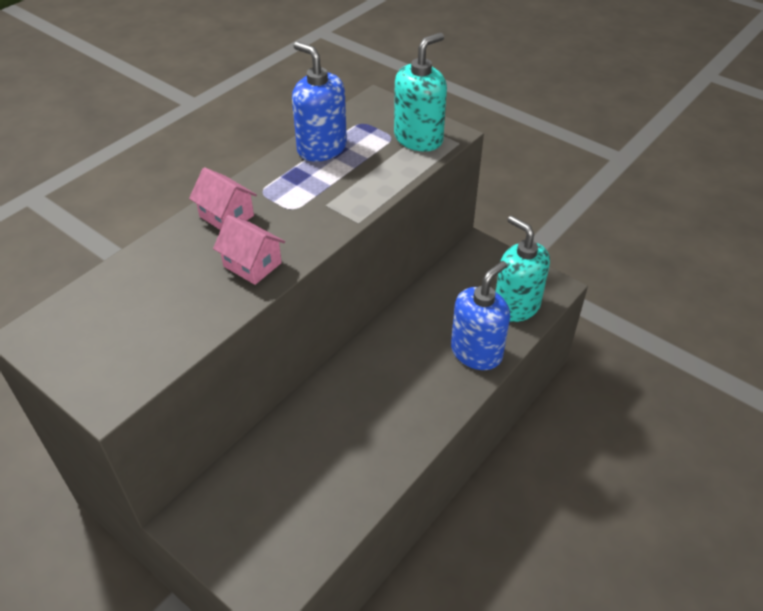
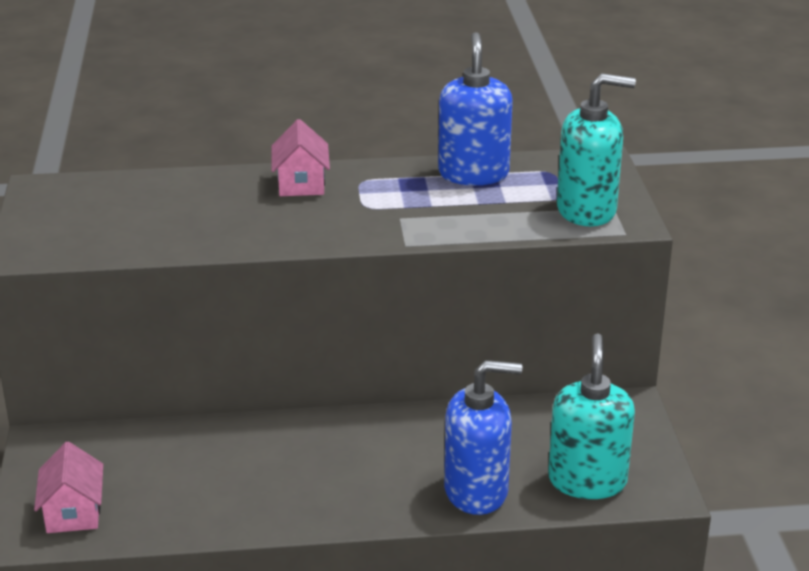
camera: 45 degrees right, 15 degrees down
pink house [213,215,285,285] -> pink house moved to [34,441,103,533]

